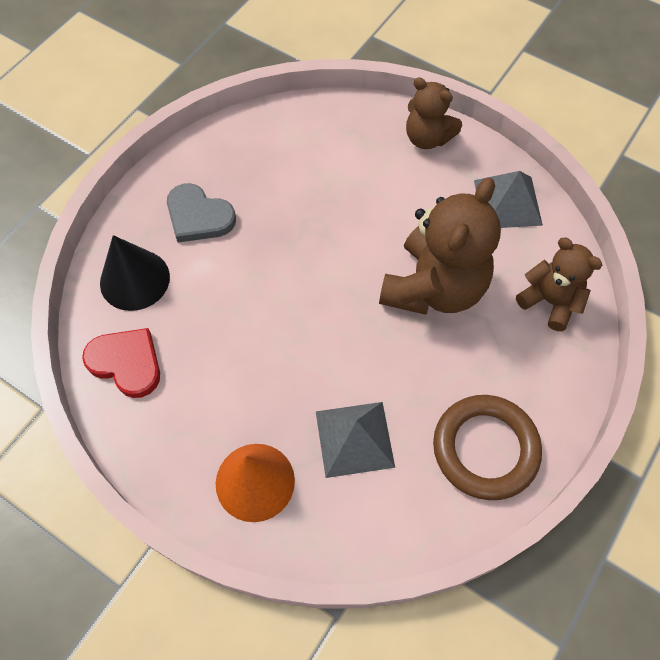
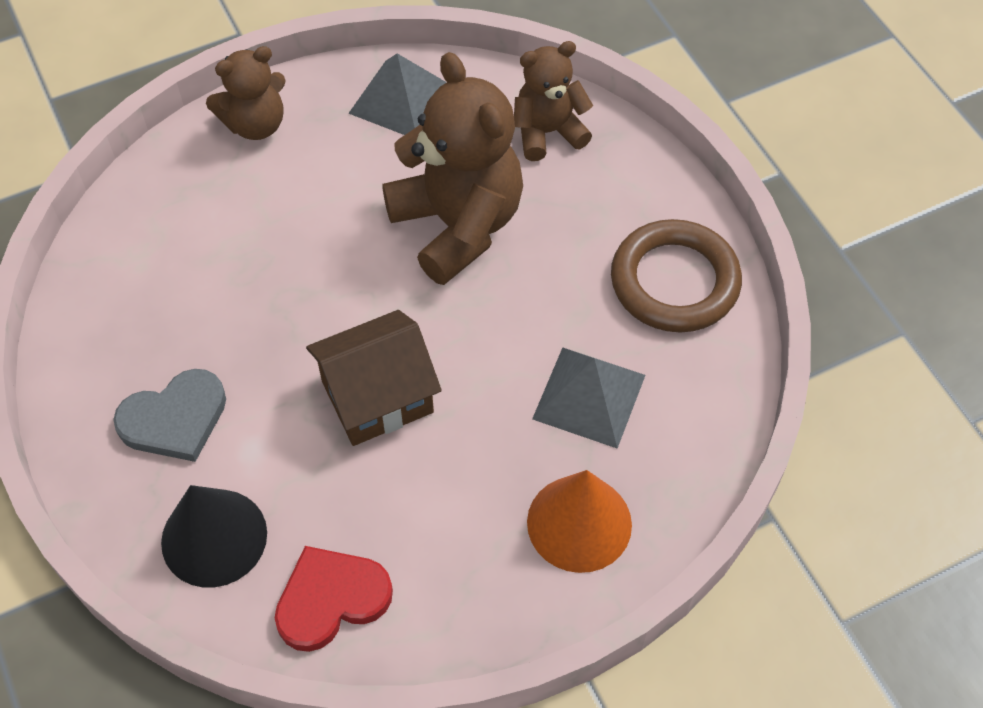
camera: 60 degrees left, 5 degrees down
none -> brown house [306,310,442,446]

